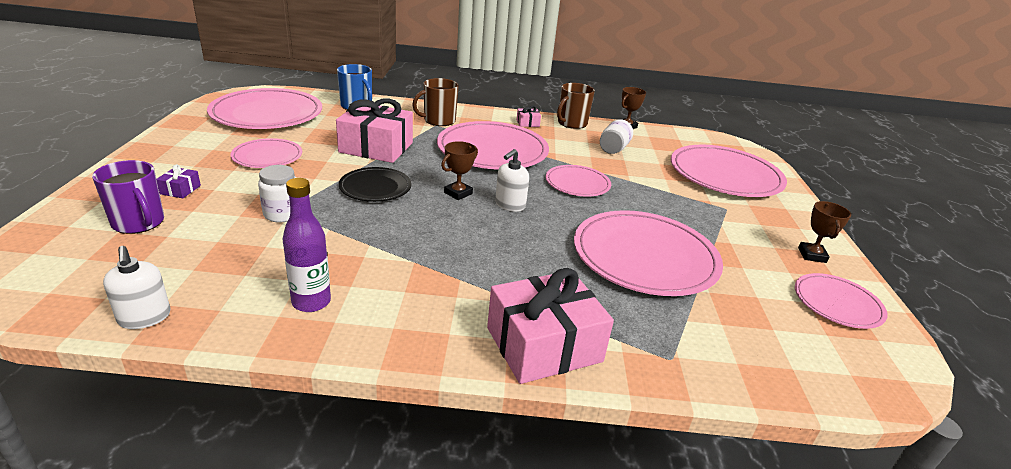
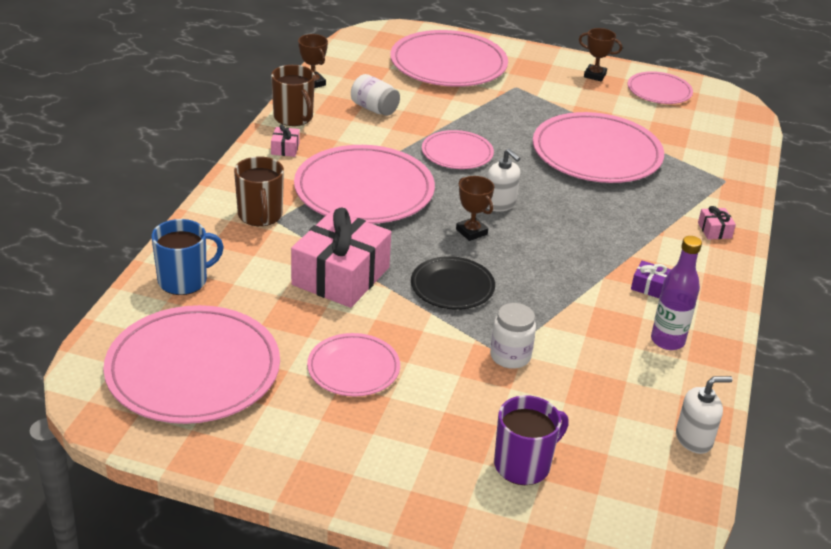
camera: 75 degrees left, 5 degrees up
purple gift [156,164,201,198] -> purple gift moved to [631,261,671,298]
pink gift [487,268,614,384] -> pink gift [698,206,736,240], size x0.41

